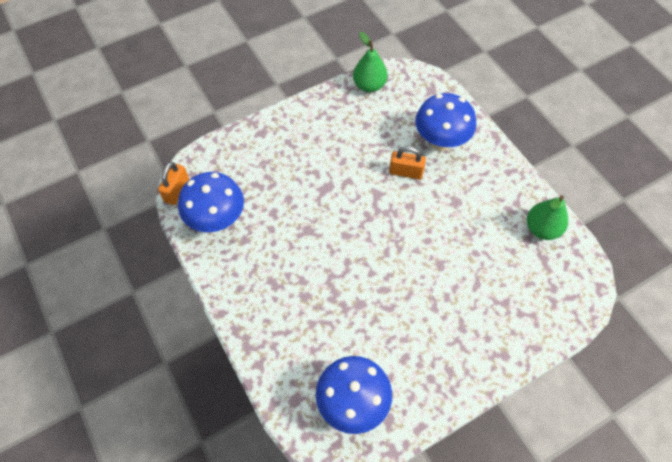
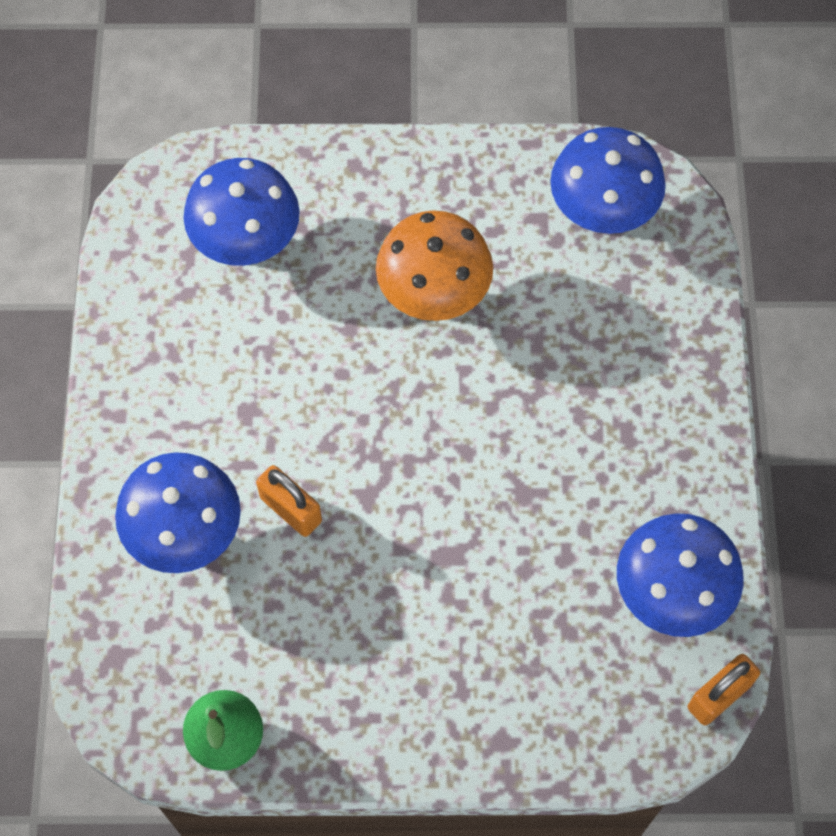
camera: 150 degrees left, 5 degrees up
green pear [527,195,568,240] -> none
none -> blue mushroom [183,158,300,266]
none -> orange mushroom [376,210,493,321]

